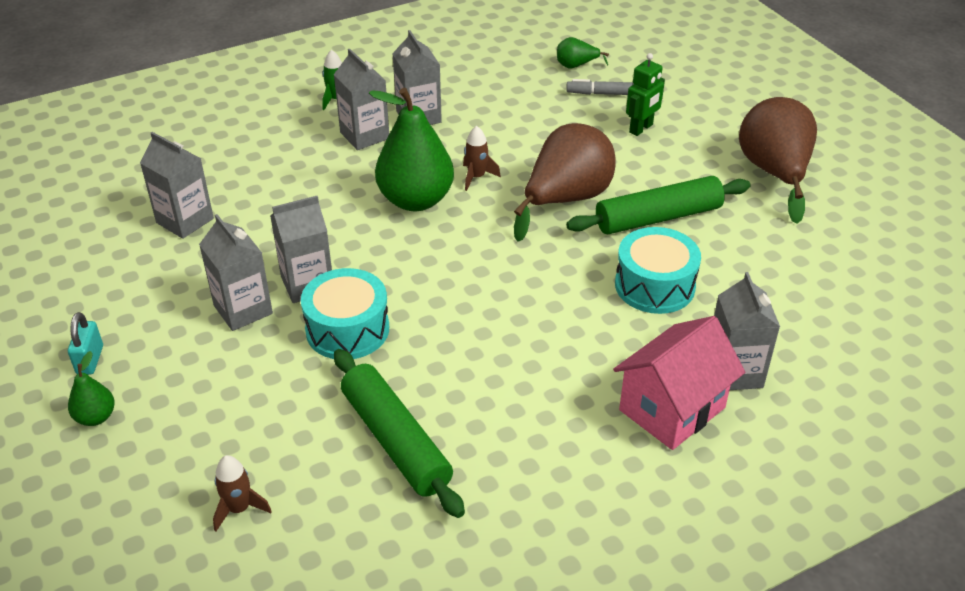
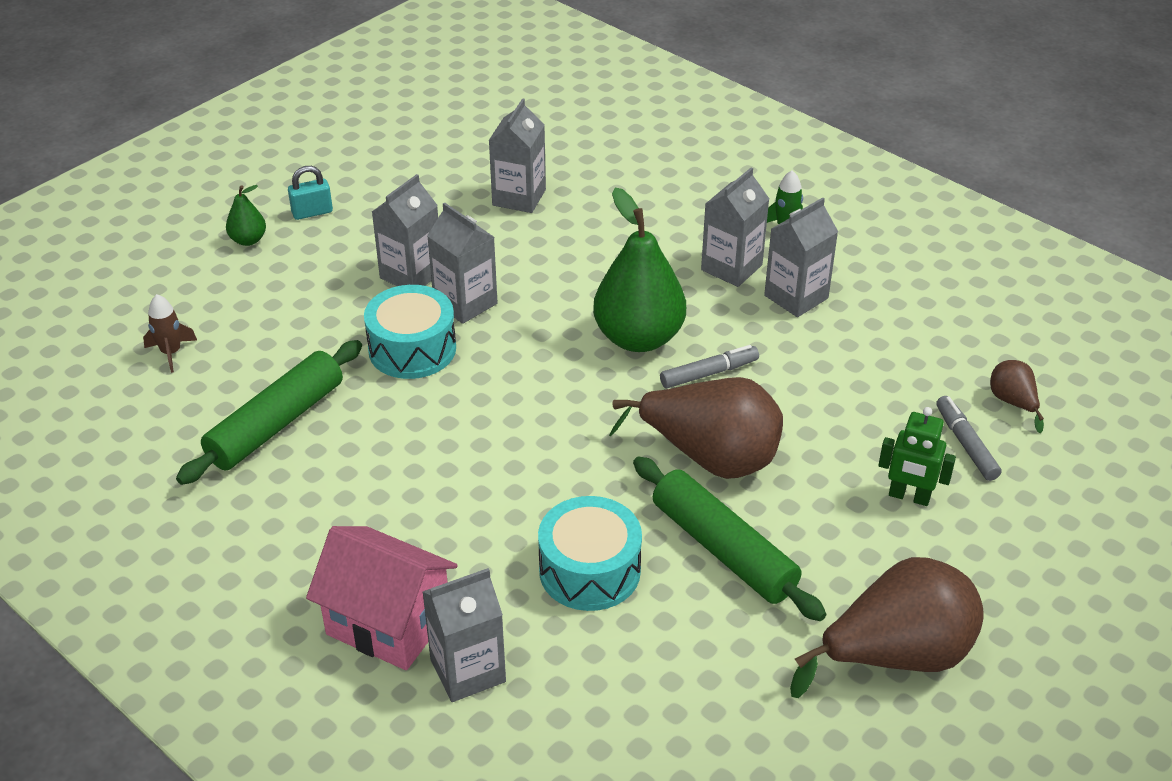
camera: 70 degrees right, 0 degrees up
brown rocket [463,126,501,191] -> grey marker [660,345,759,388]
green pear [557,37,609,69] -> brown pear [990,360,1044,433]

